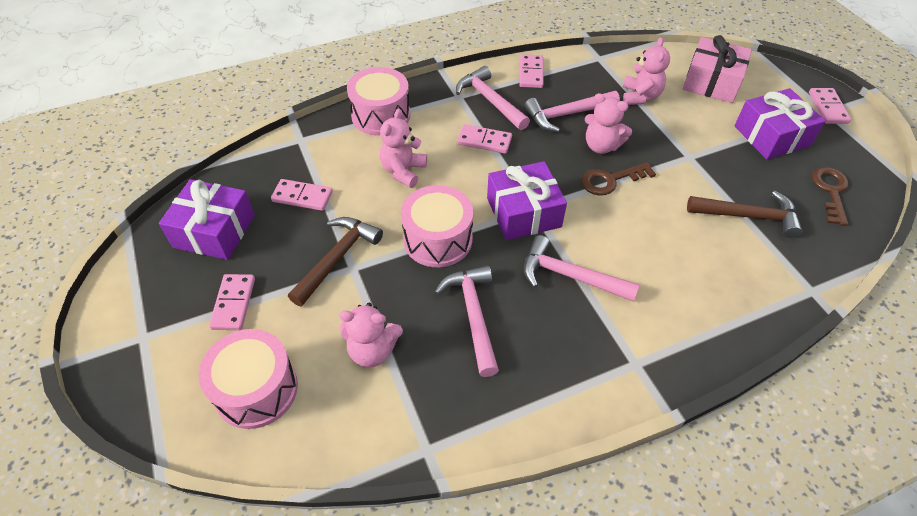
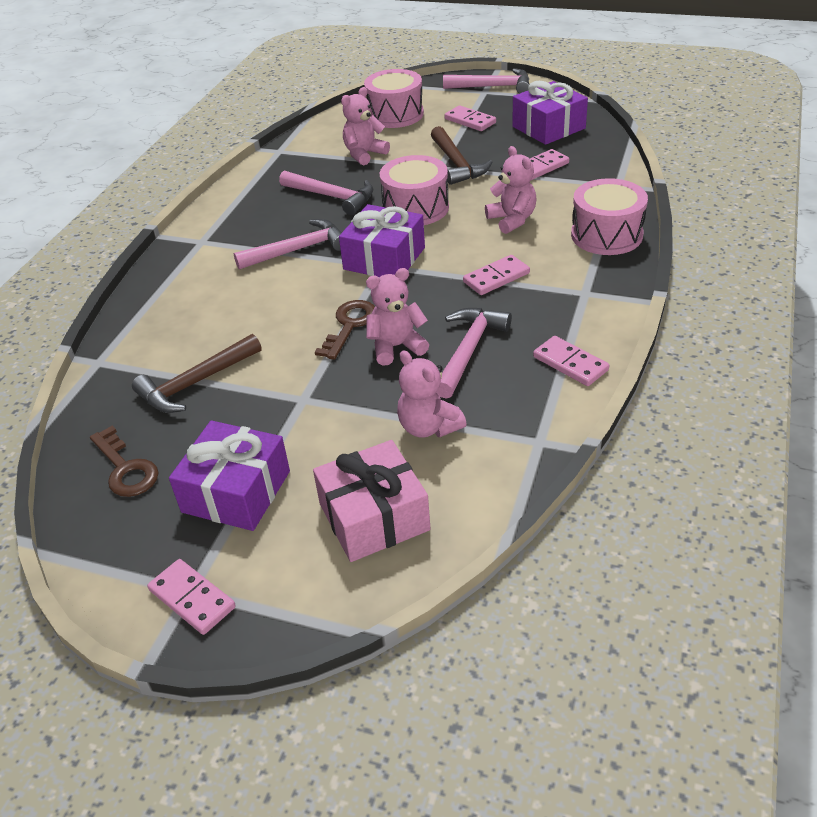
camera: 135 degrees right, 10 degrees down
pink hammer [456,66,530,130] -> pink hammer moved to [443,68,529,94]

